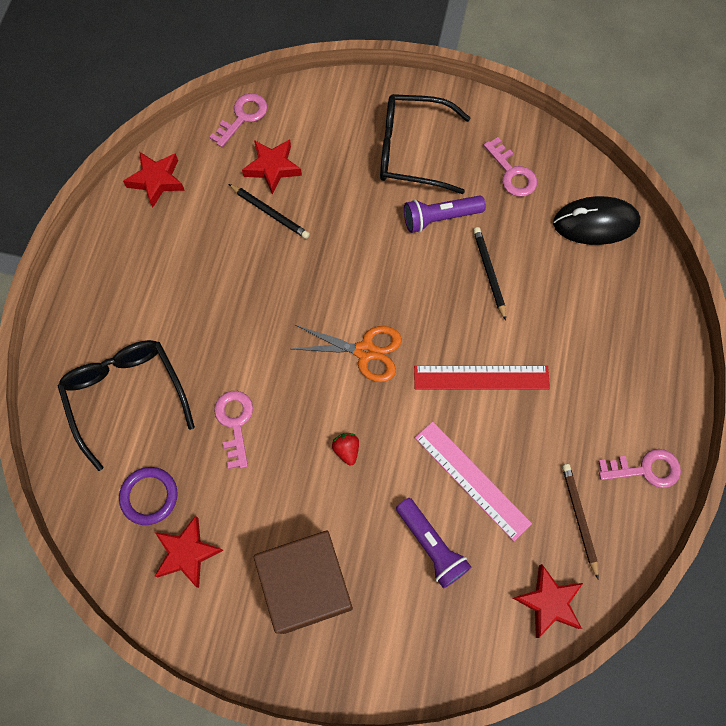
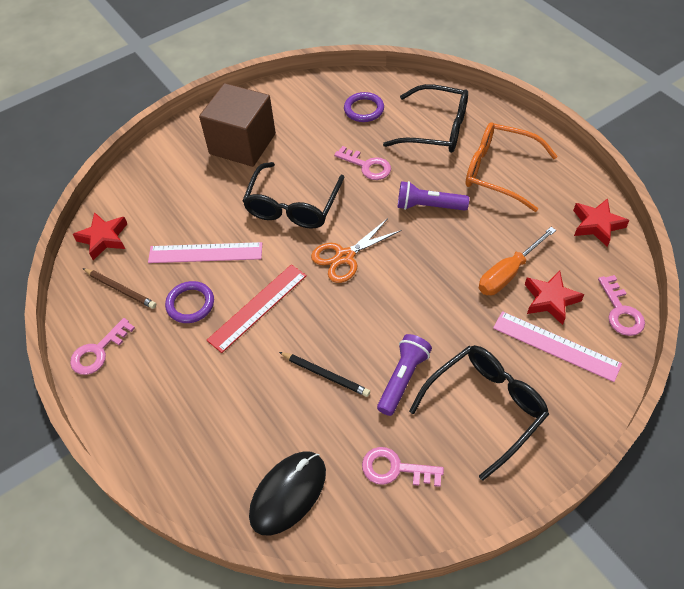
camera: 135 degrees right, 15 degrees down
red star [155,516,224,588] -> none
black pencil [229,184,310,239] -> orange screwdriver [479,227,556,295]
red strawberry [332,433,359,465] -> black glasses [243,162,344,229]
purple flashlight [396,498,471,589] -> purple flashlight moved to [398,181,469,211]
none -> purple ring [165,281,214,323]
none -> orange glasses [465,122,558,212]
none -> pink ruler [493,311,622,382]

